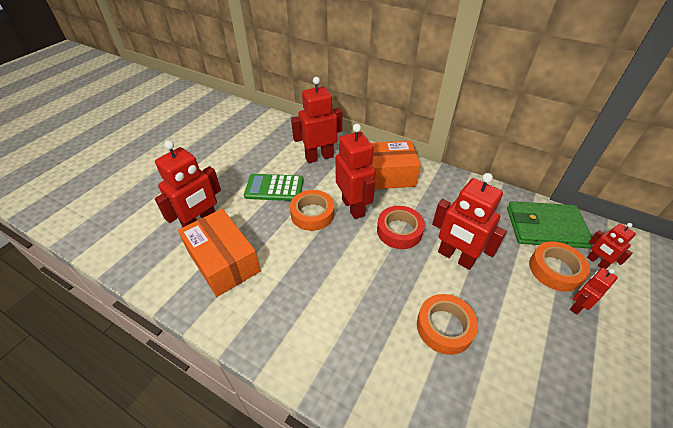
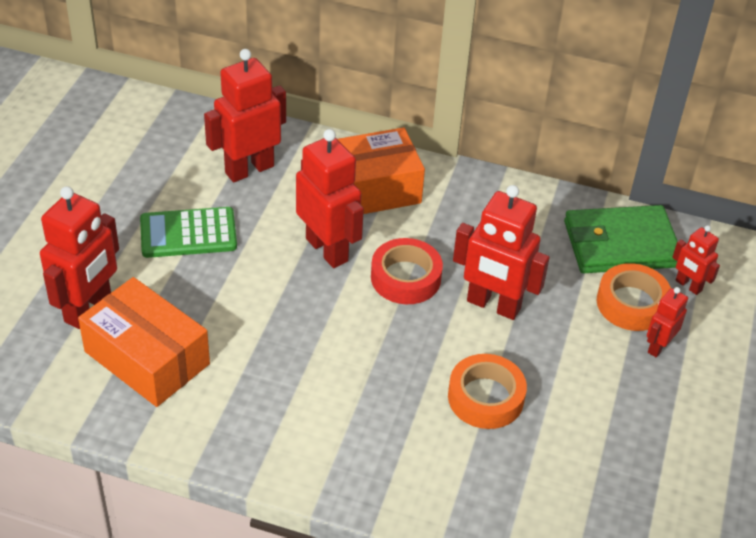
camera: 15 degrees left, 0 degrees up
orange tape [290,190,334,231] -> none

